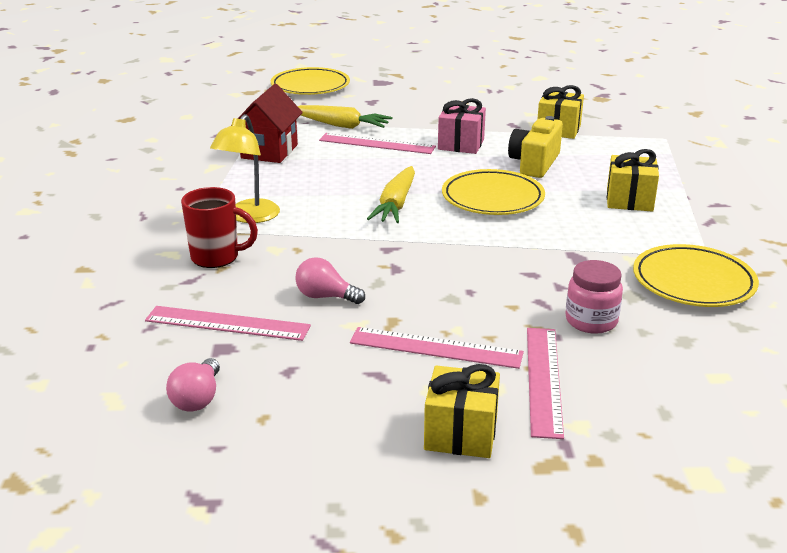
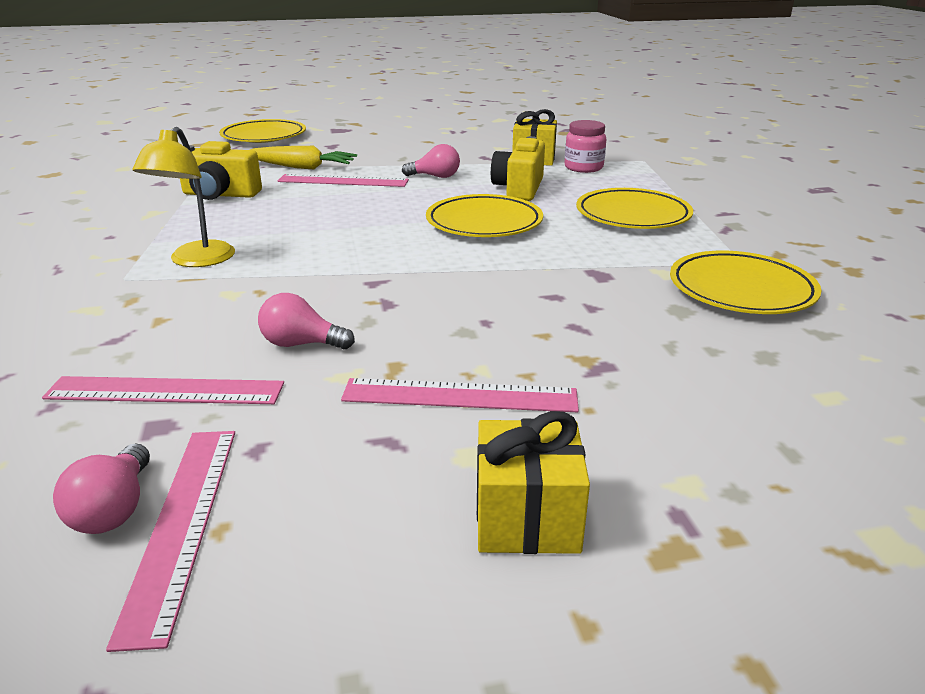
camera: 10 degrees left, 0 degrees up
red mug [181,187,258,268] -> none
red house [237,84,303,163] -> yellow camera [180,141,262,200]
yellow carrot [367,166,415,223] -> none
pink gift [438,98,486,154] -> pink light bulb [402,144,460,178]
pink ruler [527,328,564,439] -> pink ruler moved to [106,431,235,652]
pink jar [565,260,623,334] -> pink jar moved to [565,120,606,173]
yellow gift [607,149,659,212] -> yellow plate [576,188,693,229]

